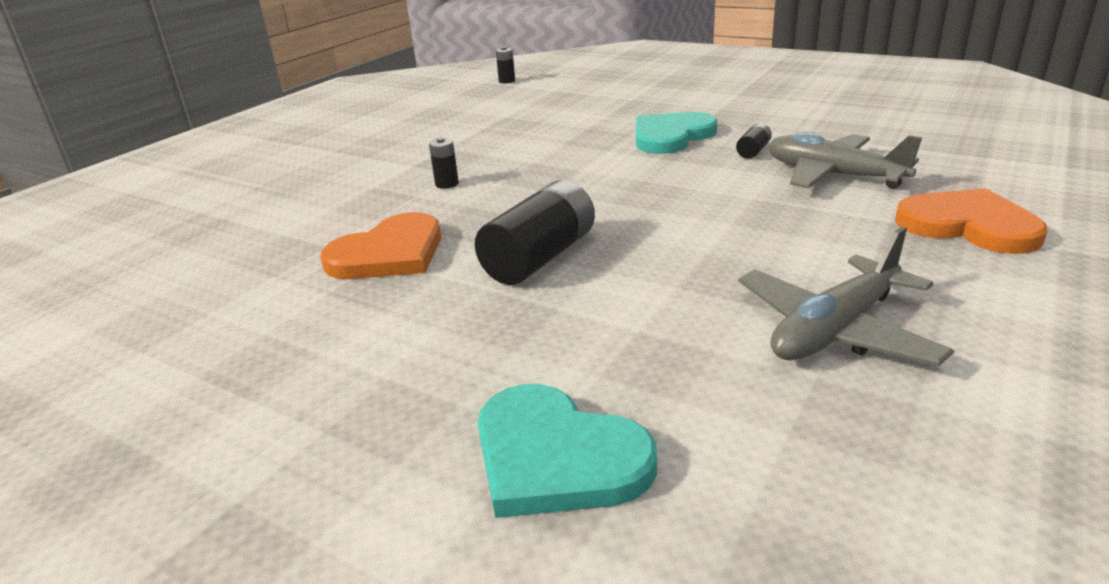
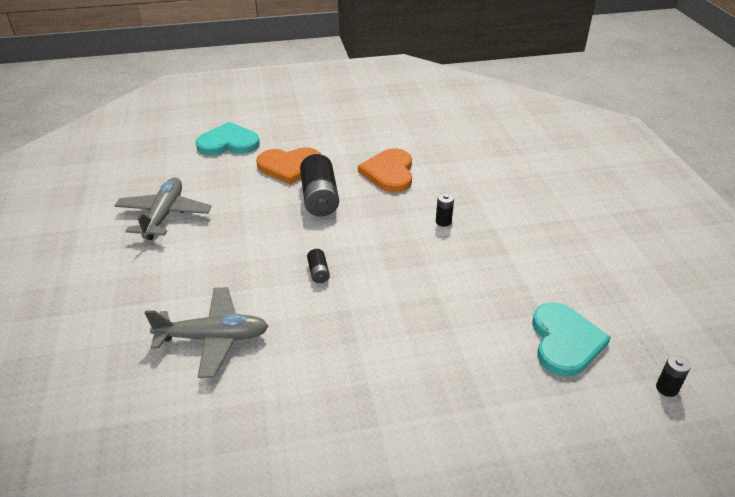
camera: 135 degrees right, 10 degrees up
turquoise heart [636,112,717,154] -> turquoise heart moved to [532,302,611,377]
black battery [736,123,772,159] -> black battery moved to [307,249,330,283]
orange heart [895,188,1048,254] -> orange heart moved to [256,147,321,185]

